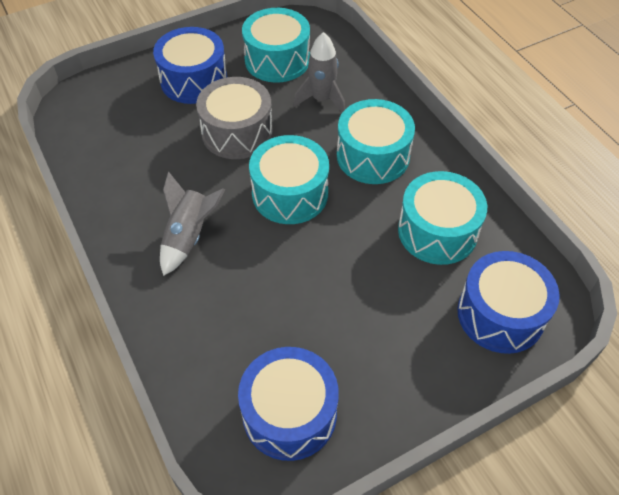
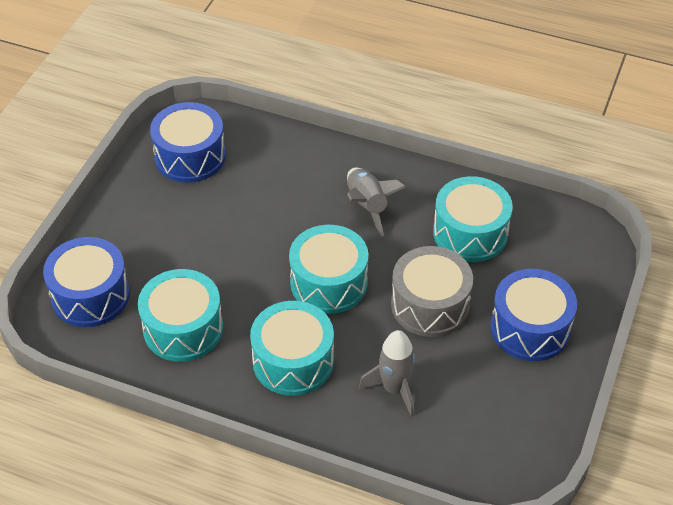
camera: 140 degrees right, 5 degrees down
turquoise drum [242,8,310,83] -> turquoise drum moved to [433,176,513,262]

